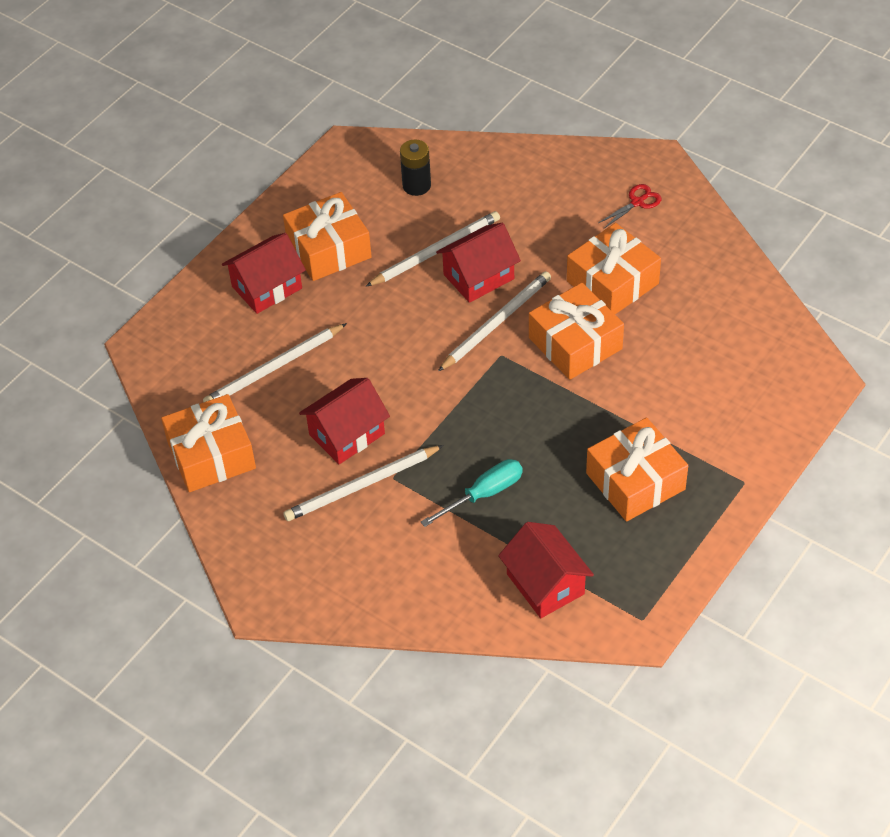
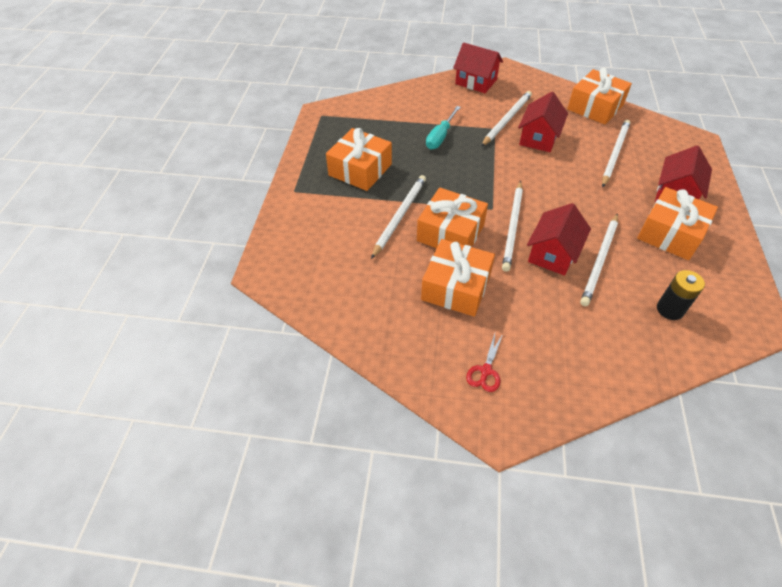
camera: 150 degrees right, 0 degrees up
red house [498,522,594,618] -> red house moved to [453,42,503,93]
none -> white pencil [371,175,426,259]

